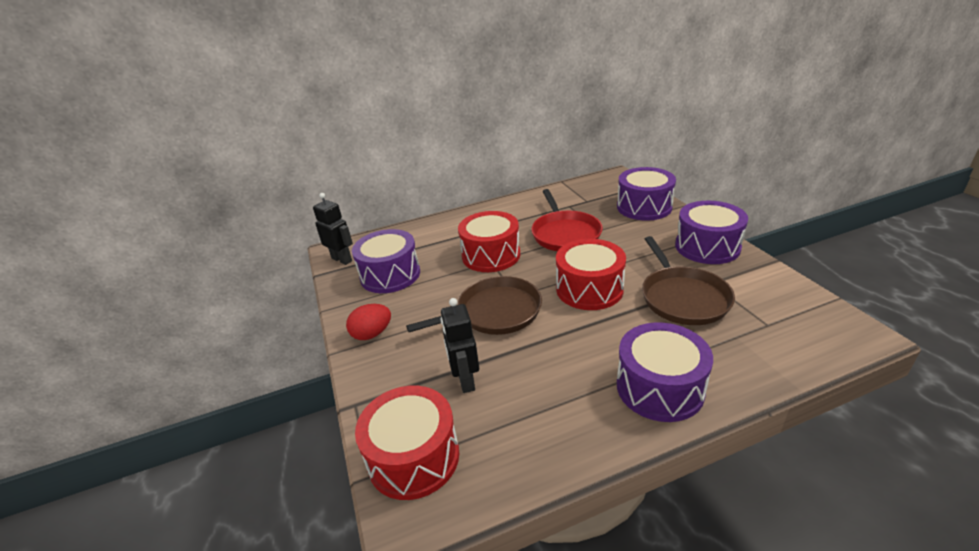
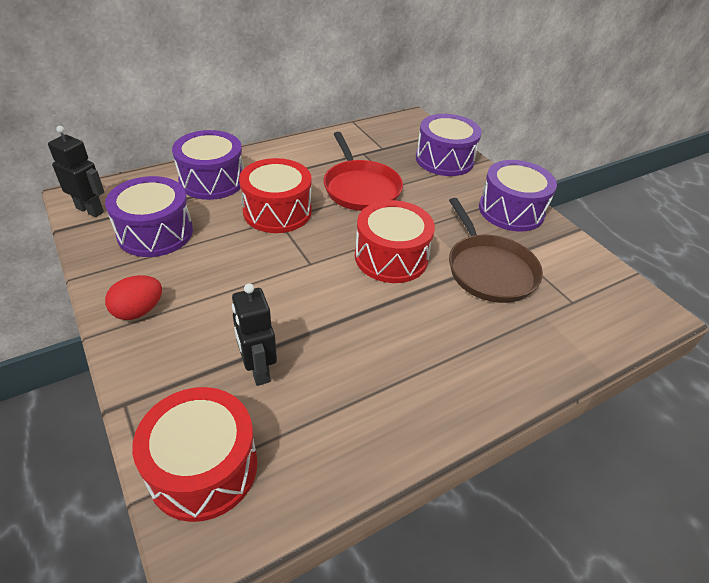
camera: 15 degrees left, 10 degrees up
brown pan [406,276,542,335] -> none
purple drum [617,322,713,422] -> purple drum moved to [172,130,244,200]

